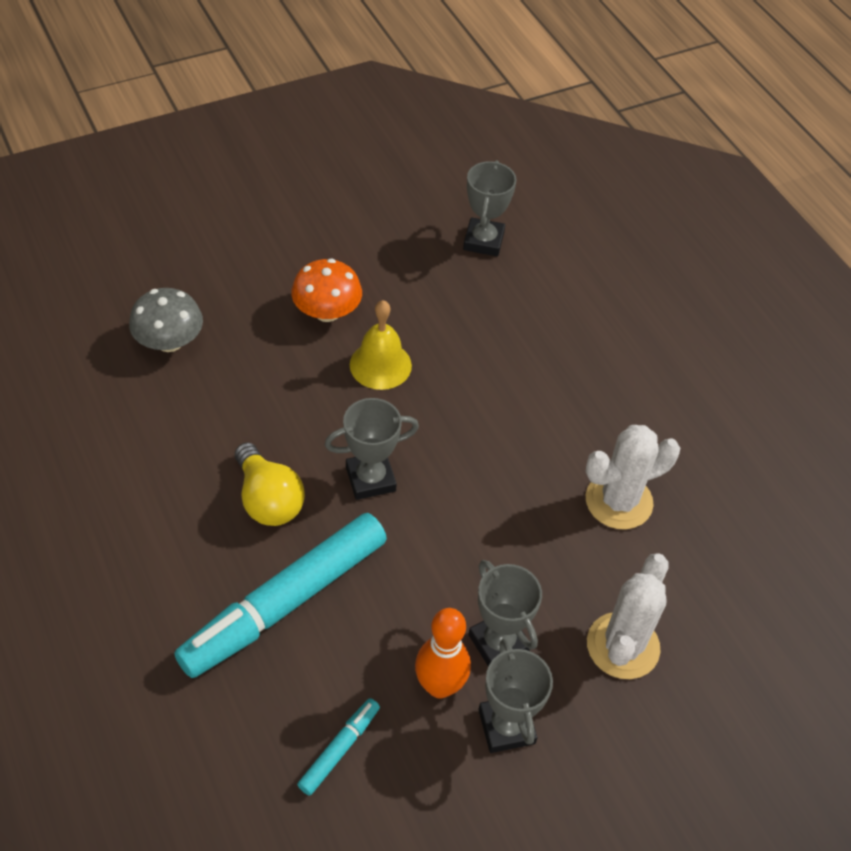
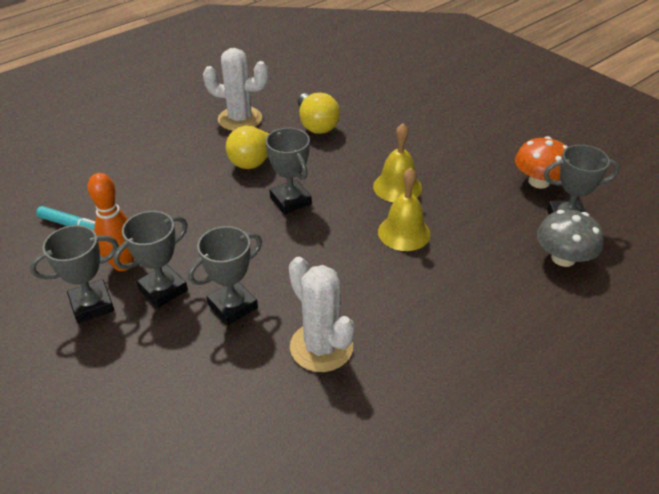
camera: 80 degrees right, 10 degrees down
grey mushroom [129,288,203,352] -> grey mushroom moved to [537,210,604,267]
turquoise marker [174,513,387,678] -> none
orange mushroom [291,259,362,322] -> orange mushroom moved to [515,136,568,189]
white cactus [587,553,668,679] -> white cactus moved to [203,48,269,131]
none -> grey trophy [188,226,262,325]
none -> yellow light bulb [298,92,340,134]
none -> yellow bell [378,168,431,251]

